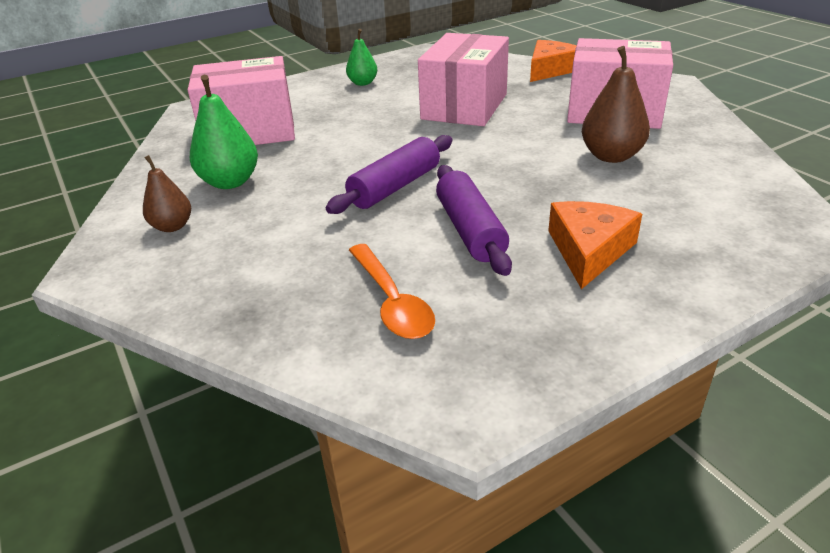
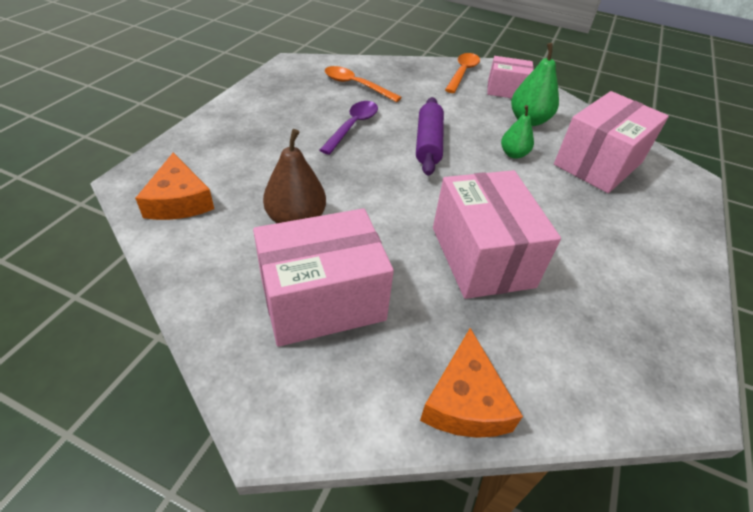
camera: 140 degrees right, 10 degrees up
brown pear [143,155,191,232] -> pink box [487,56,534,98]
green pear [346,29,377,86] -> green pear moved to [501,105,534,159]
purple rolling pin [436,165,512,276] -> purple spoon [319,101,378,155]
orange cheese [548,201,642,289] -> orange cheese moved to [135,153,214,220]
none -> orange spoon [445,53,480,93]

